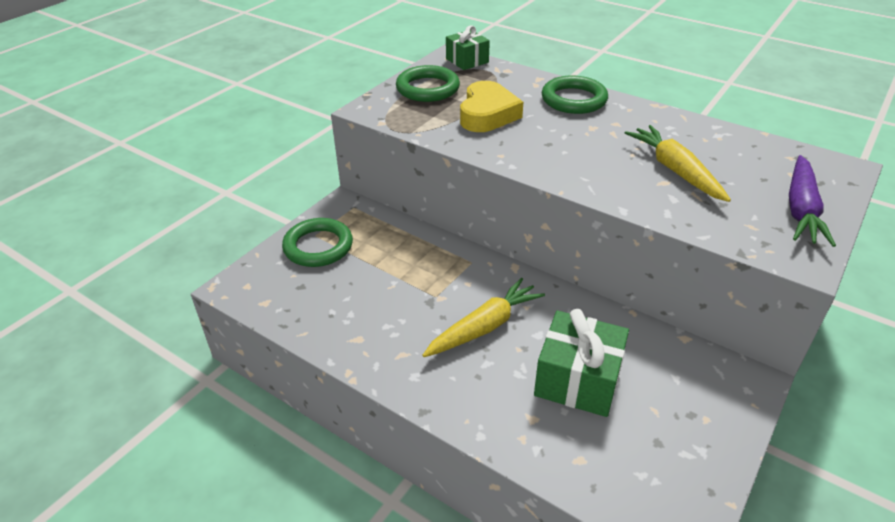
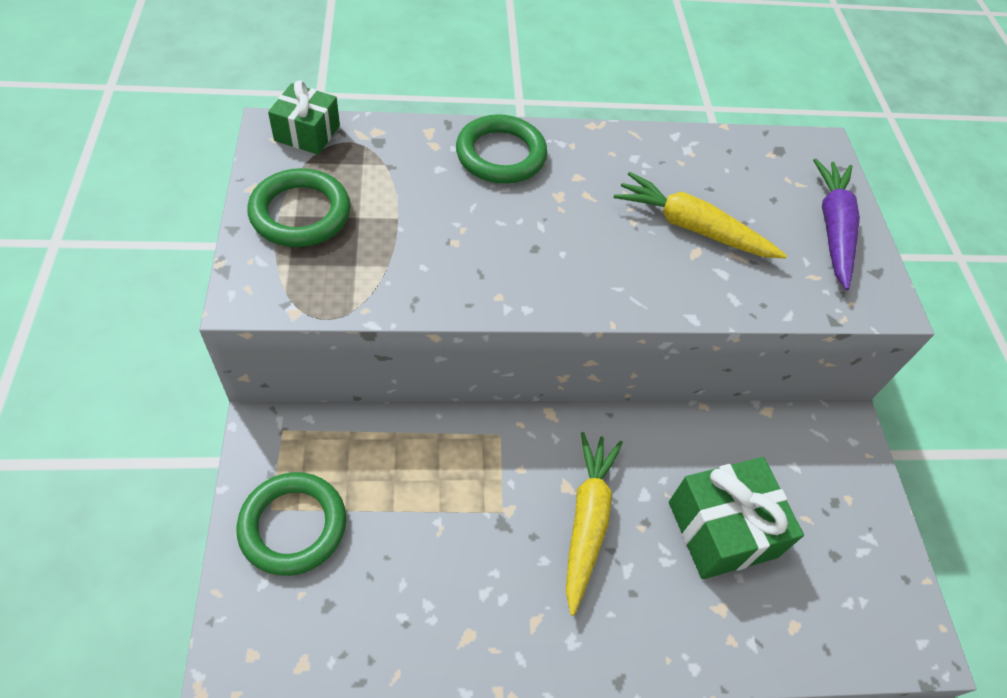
camera: 45 degrees left, 15 degrees up
yellow heart [460,81,523,132] -> none
purple carrot [789,155,836,247] -> purple carrot turned 150 degrees counterclockwise [813,159,860,290]

